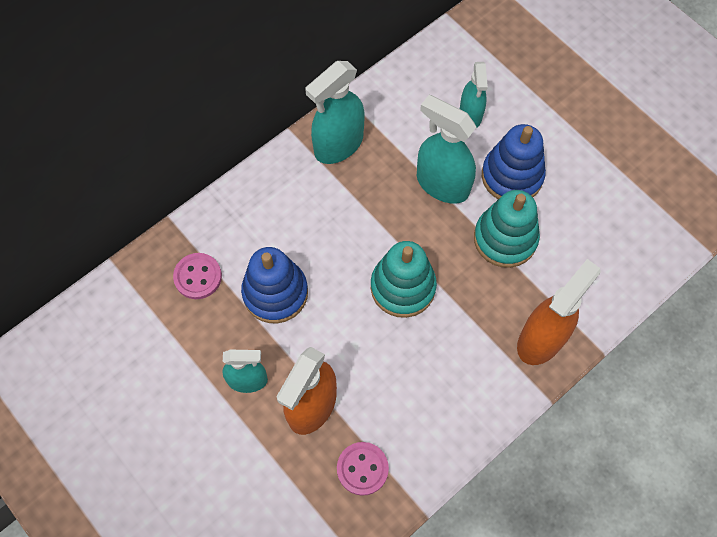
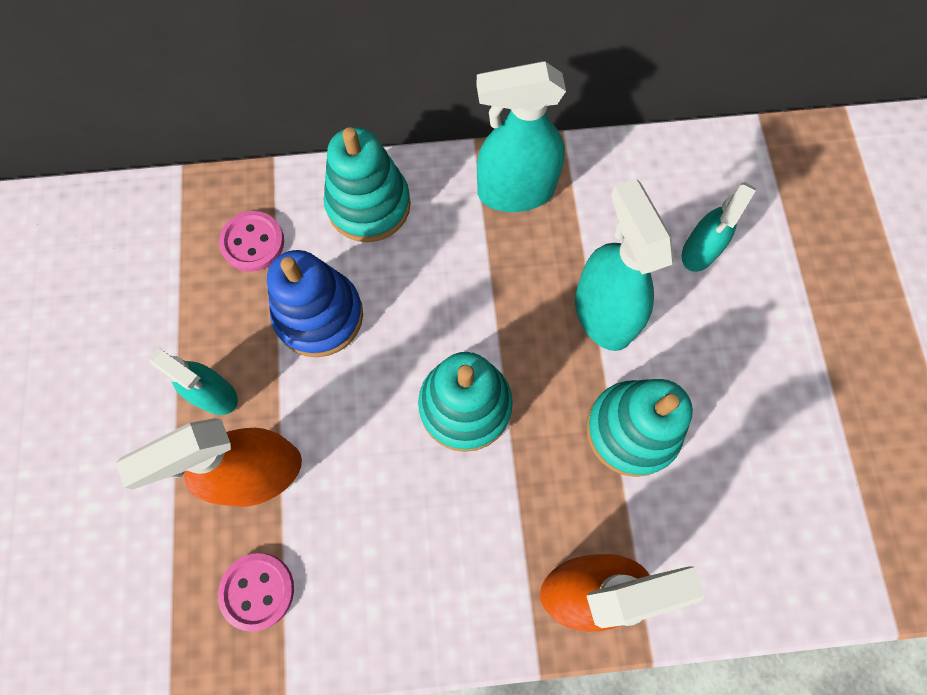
camera: 35 degrees right, 5 degrees up
blue stacking toy [482,124,546,199] -> none
none -> turquoise stacking toy [324,127,411,242]

